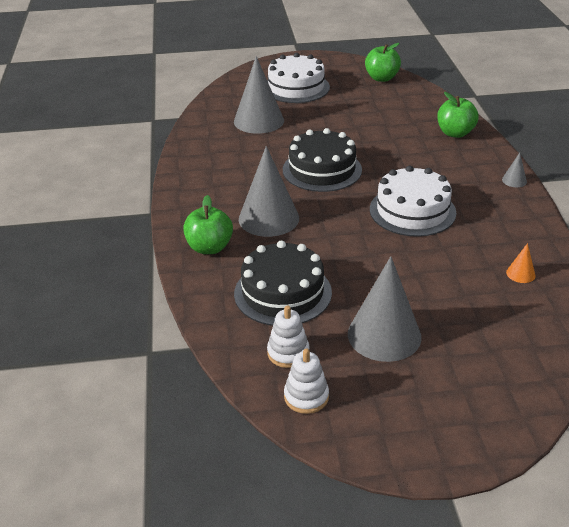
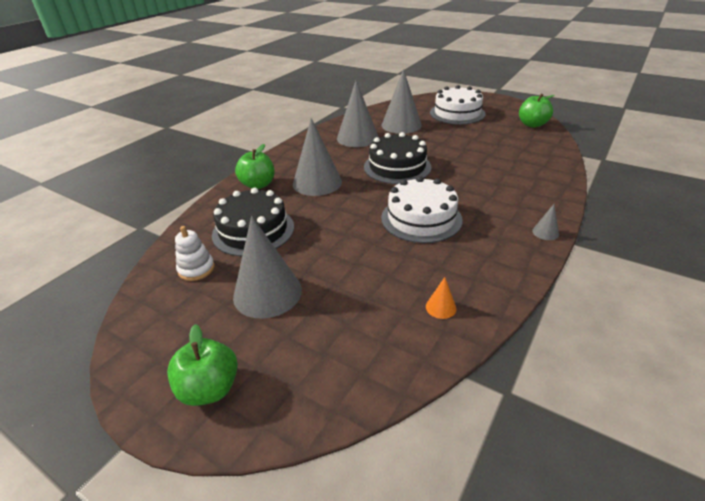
camera: 40 degrees right, 0 degrees up
white stacking toy [284,349,329,414] -> none
green apple [437,92,479,138] -> green apple moved to [167,324,238,406]
none -> grey cone [337,81,379,147]

